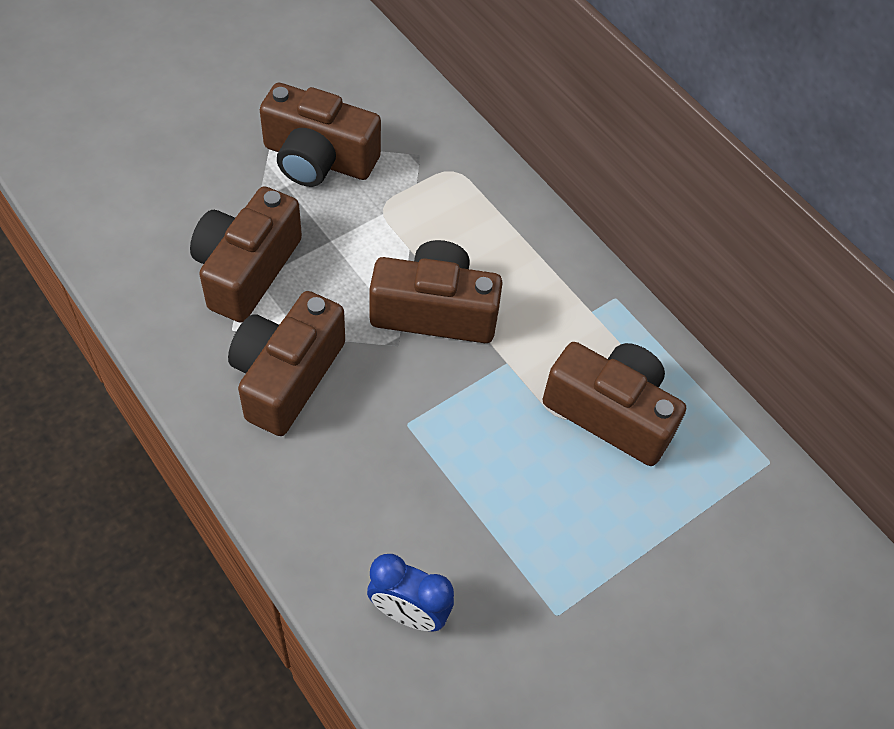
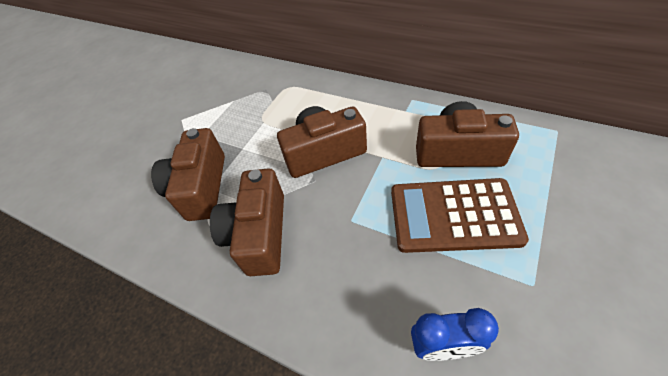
camera: 15 degrees left, 5 degrees down
brown camera [260,83,381,187] -> none
none -> brown calculator [391,178,529,253]

